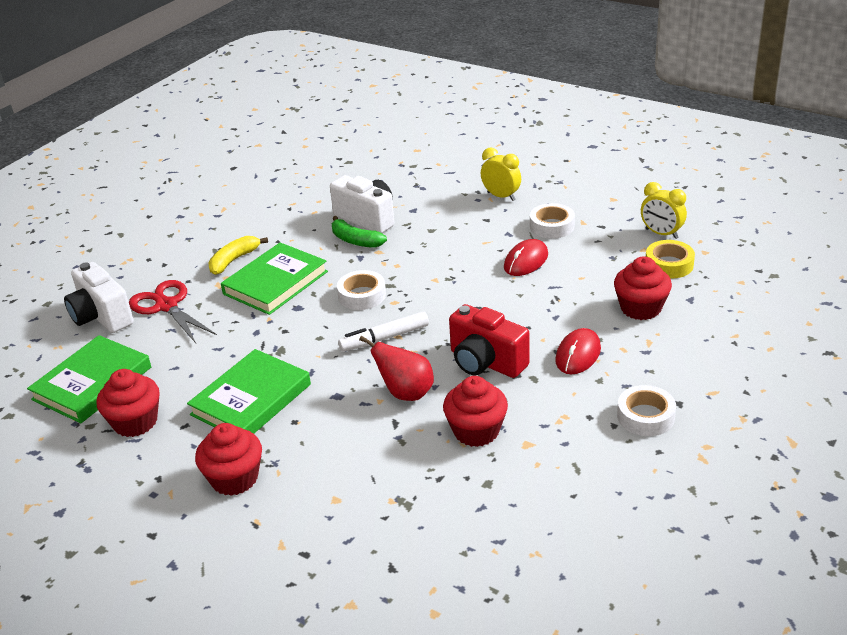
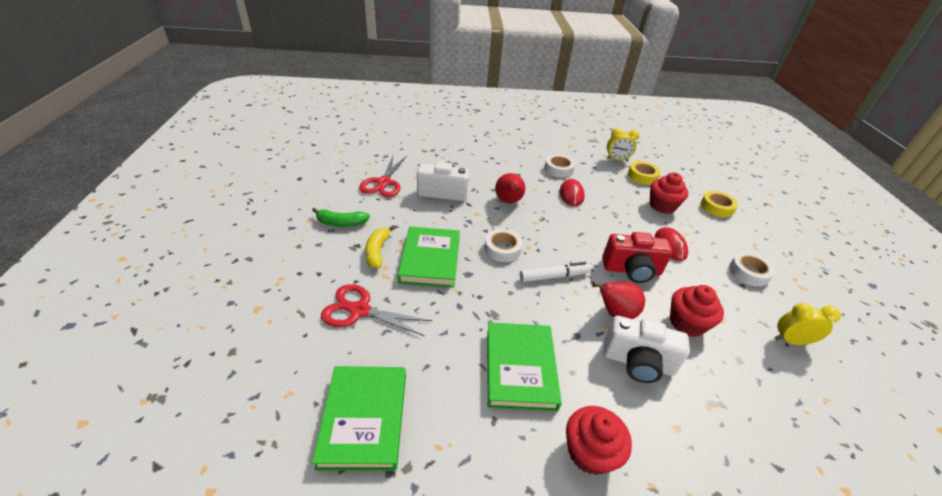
camera: 40 degrees left, 5 degrees up
white camera [64,262,134,333] -> white camera moved to [603,316,690,383]
red cupcake [96,369,160,437] -> none
green banana [332,216,387,248] -> green banana moved to [312,208,370,227]
white marker [338,311,429,352] -> white marker turned 135 degrees counterclockwise [520,262,591,282]
yellow clock [481,148,521,201] -> yellow clock moved to [774,303,841,345]
none -> red scissors [359,156,406,197]
none -> red pear [495,173,525,203]
none -> yellow tape [700,191,738,217]

